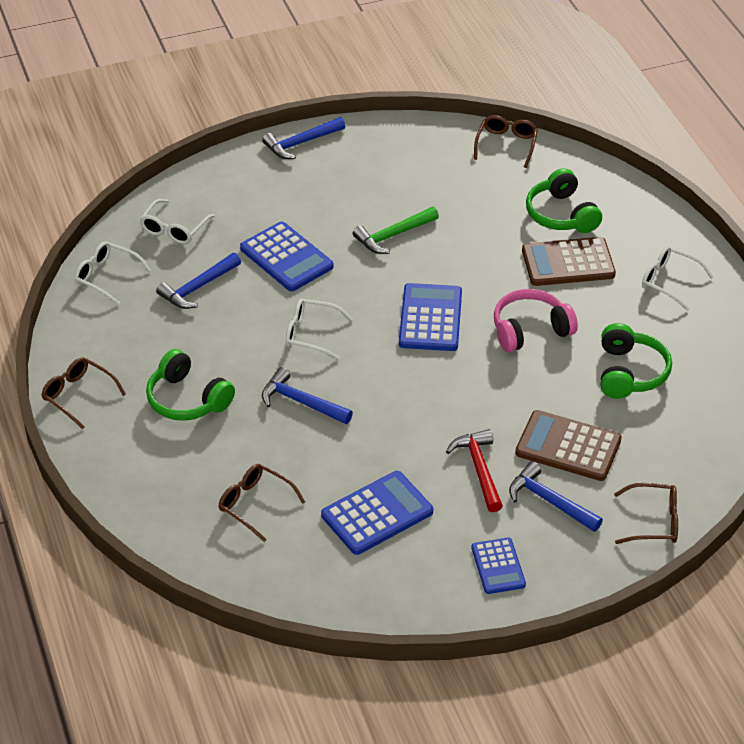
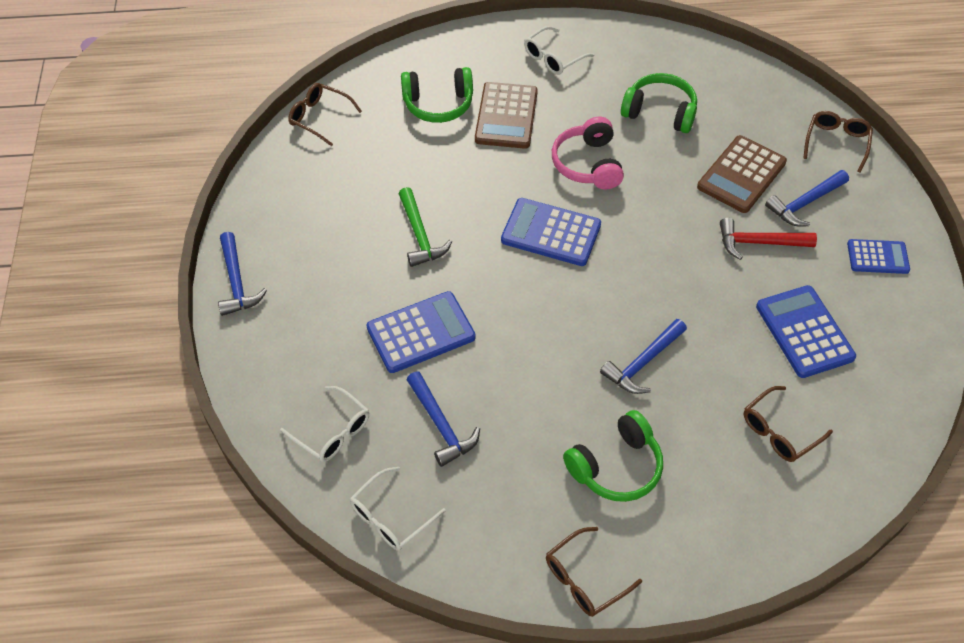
camera: 75 degrees left, 10 degrees up
white glasses [286,299,353,360] -> none

